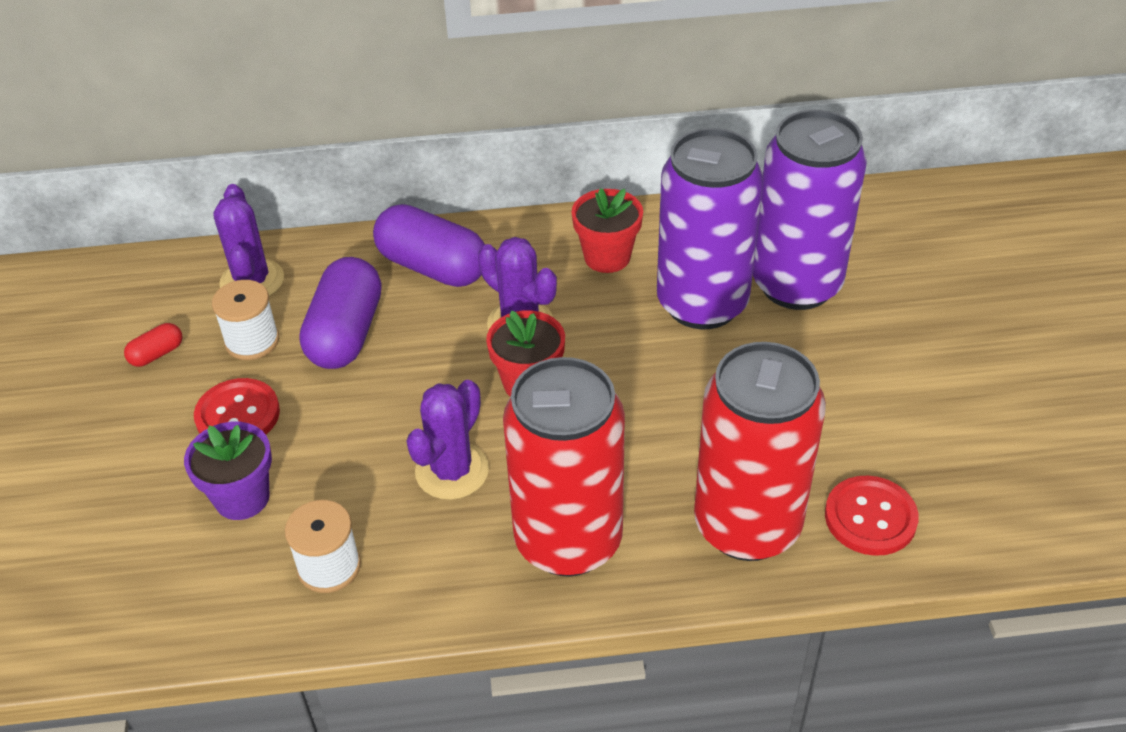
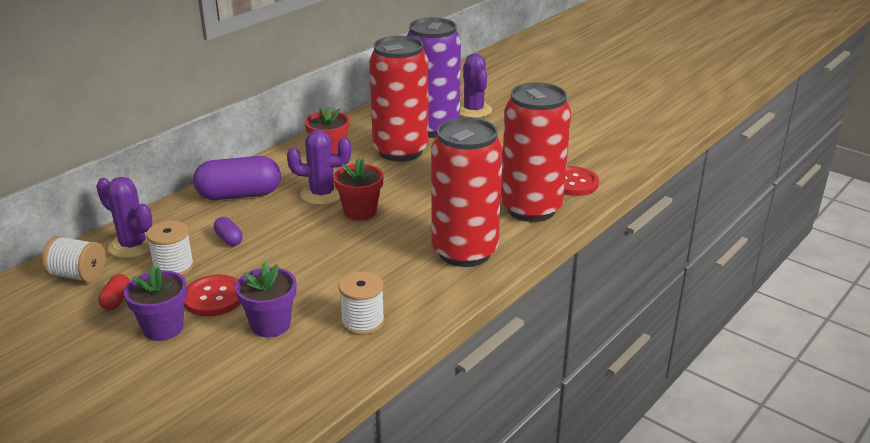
camera: 45 degrees left, 15 degrees down
purple capsule [299,257,382,369] -> purple capsule [214,217,243,246], size x0.45
purple cactus [407,380,489,500] -> purple cactus moved to [460,54,492,118]
purple can [657,128,764,329] -> red can [369,36,429,162]
none -> white spool [42,236,106,283]
none -> purple flower pot [124,266,187,341]

